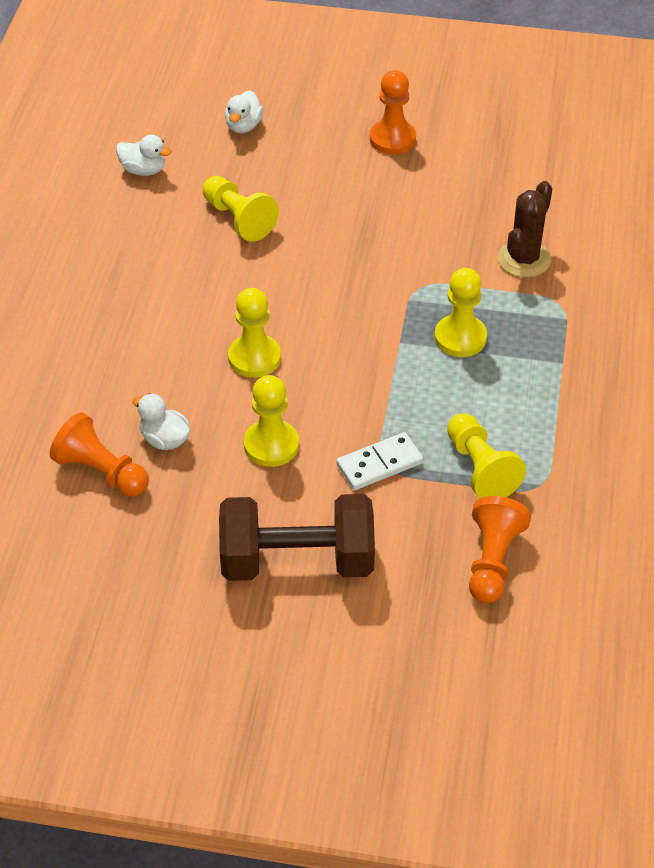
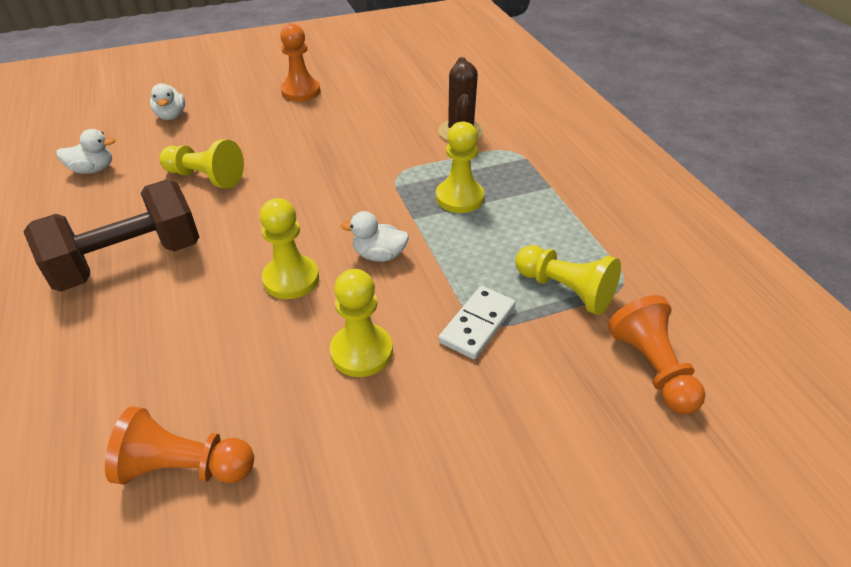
camera: 30 degrees left, 5 degrees down
white duck [132,393,190,450] -> white duck moved to [341,211,409,262]
brown dumbbell [219,494,375,581] -> brown dumbbell moved to [23,180,199,292]

